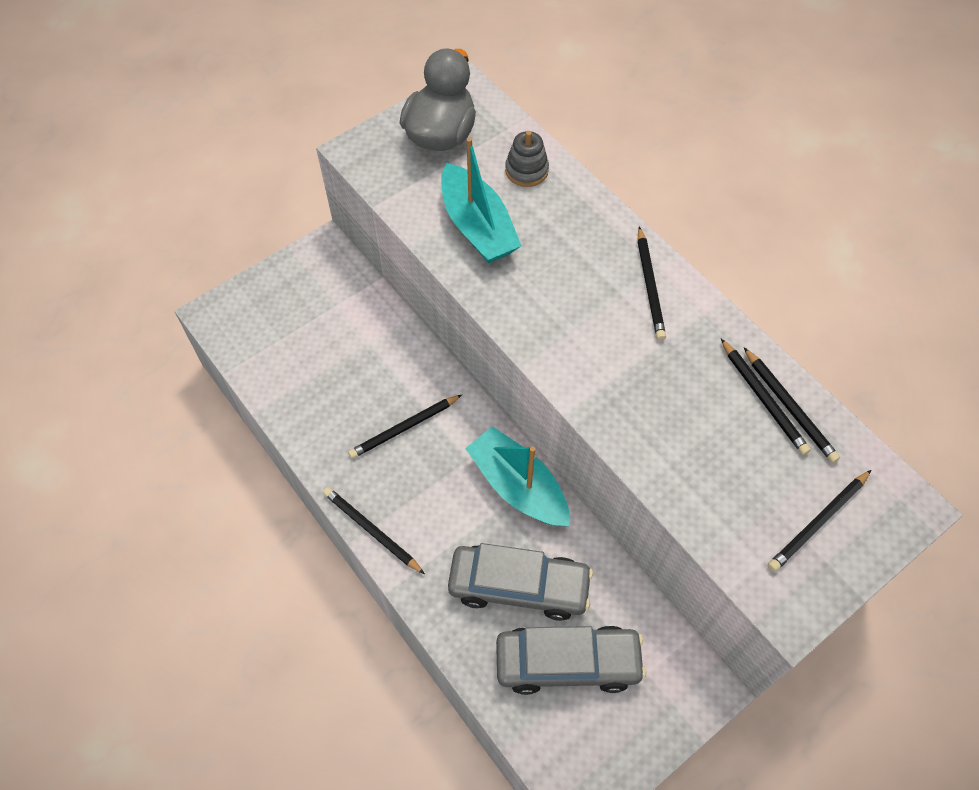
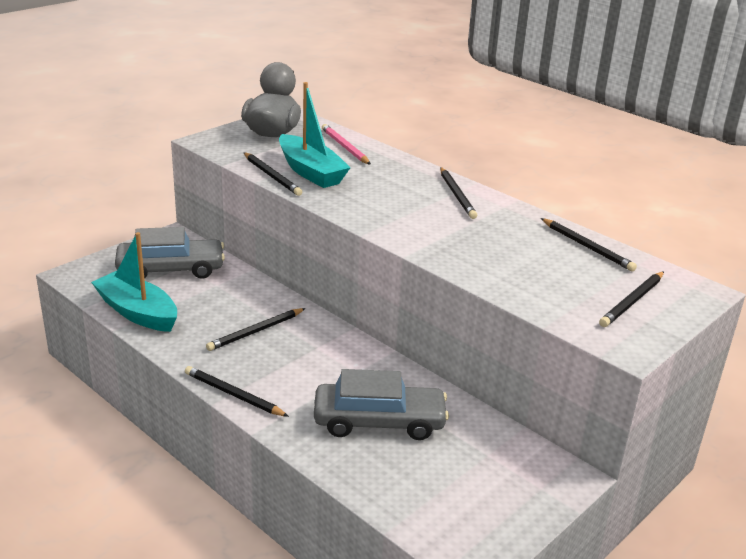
camera: 10 degrees left, 30 degrees down
turquoise boat [465,426,570,526] -> turquoise boat moved to [91,232,177,332]
grey car [496,626,646,695] -> grey car moved to [115,227,225,279]
grey stacking toy [505,131,549,187] -> pink pencil [322,124,371,165]
black pencil [721,339,811,455] -> black pencil moved to [243,152,302,196]

